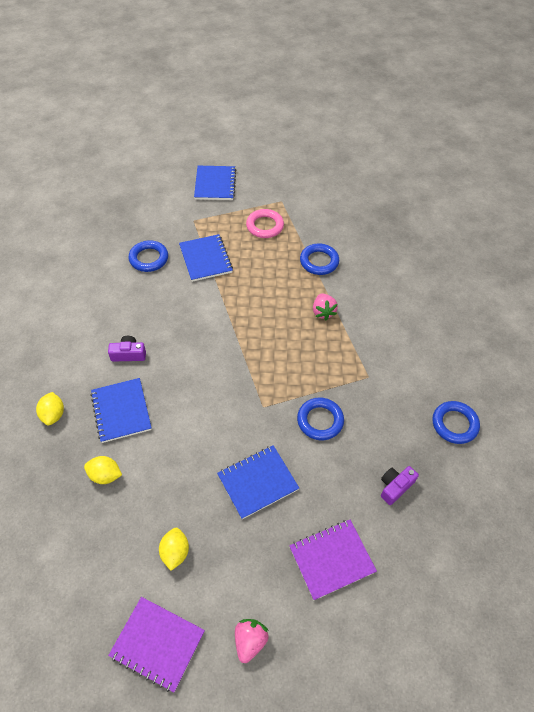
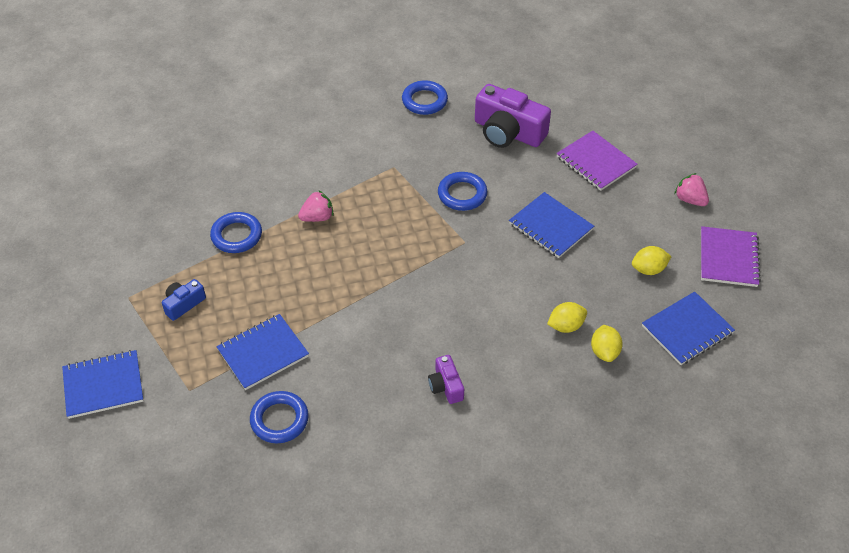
camera: 105 degrees left, 5 degrees down
yellow lemon [36,392,64,425] -> yellow lemon moved to [547,302,587,333]
blue notebook [90,378,152,443] -> blue notebook moved to [642,291,735,365]
pink strawberry [235,619,269,663] -> pink strawberry turned 45 degrees clockwise [674,173,709,206]
pink ring [246,209,284,238] -> blue camera [162,279,206,321]
purple camera [381,466,419,505] -> purple camera [475,84,551,148], size x1.98

